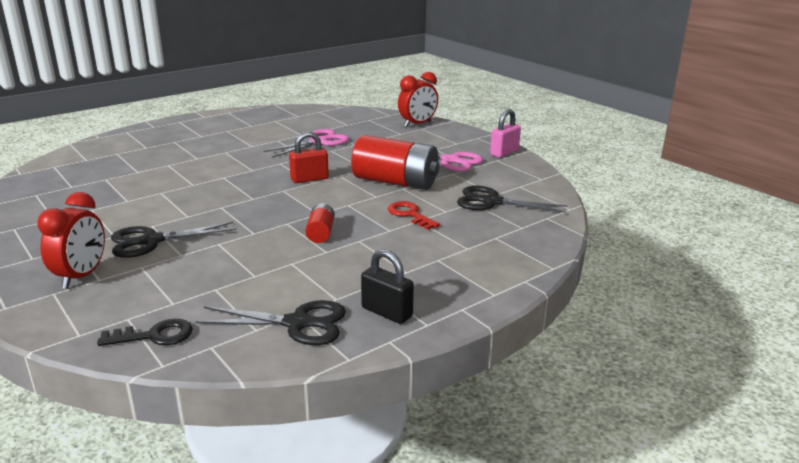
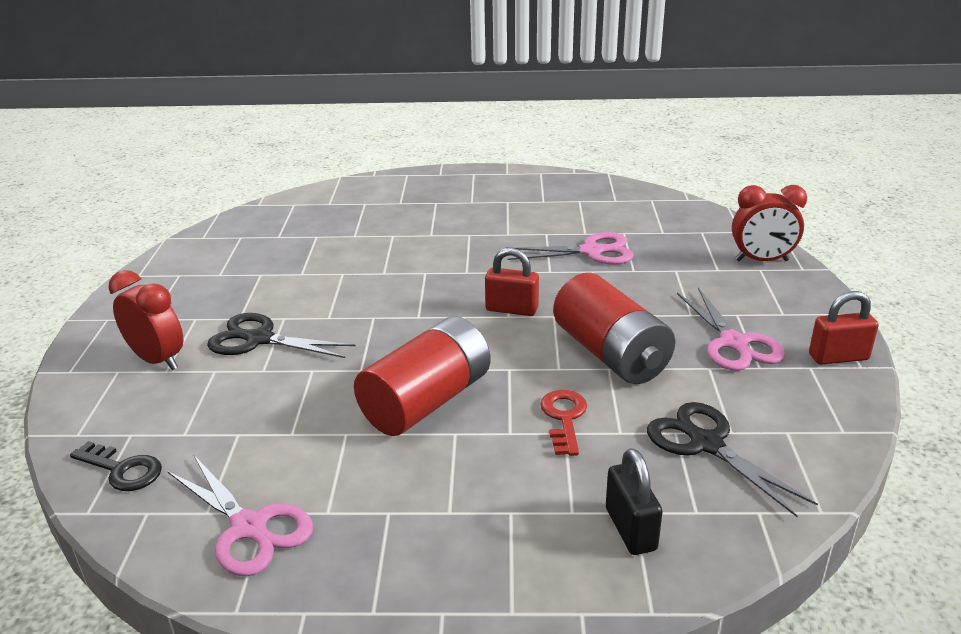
camera: 40 degrees right, 5 degrees up
red clock [37,192,105,289] -> red clock turned 105 degrees counterclockwise [108,270,183,370]
black scissors [196,300,346,345] -> pink scissors [168,455,313,576]
red battery [305,203,335,243] -> red battery [354,316,491,436], size x2.11
black padlock [361,249,414,324] -> black padlock moved to [606,448,663,555]
pink padlock [490,109,521,158] -> red padlock [809,291,879,365]

